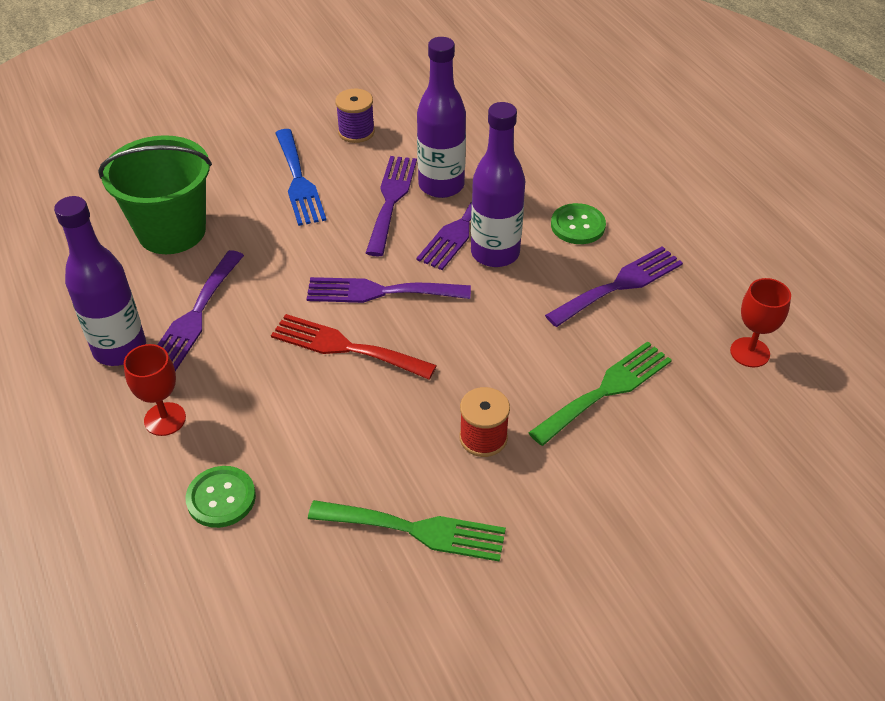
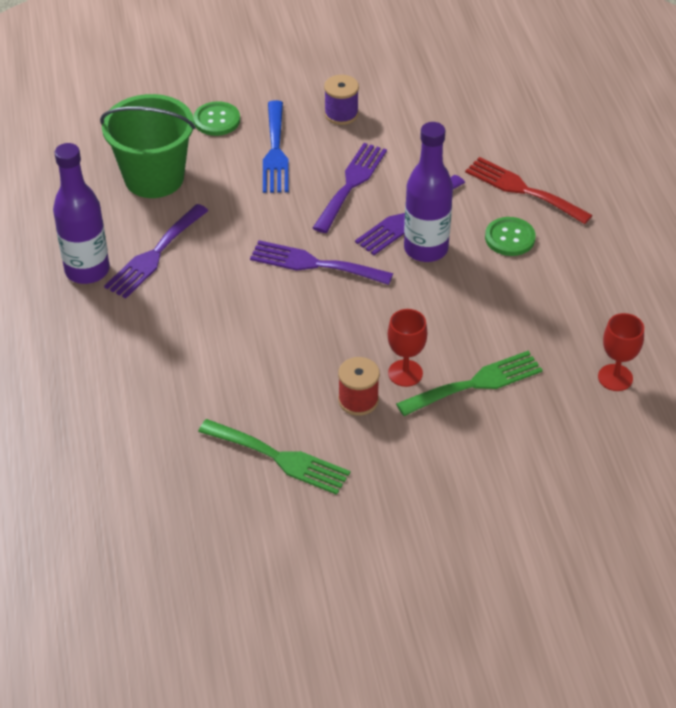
camera: 15 degrees right, 0 degrees up
red goblet [124,344,186,436] -> red goblet moved to [388,309,427,387]
green button [186,466,256,528] -> green button moved to [193,101,240,136]
red fork [271,314,437,380] -> red fork moved to [465,157,593,224]
purple bottle [417,37,466,198] -> none
purple fork [545,246,683,327] -> none

